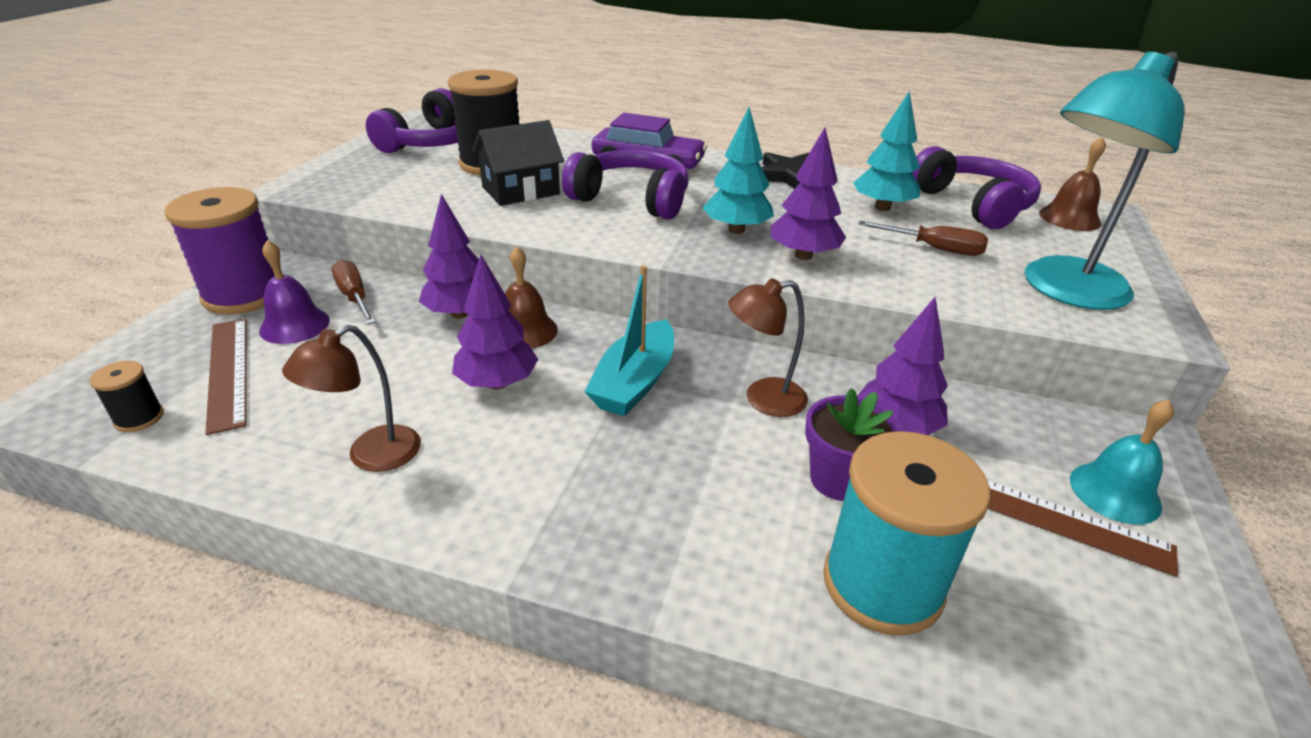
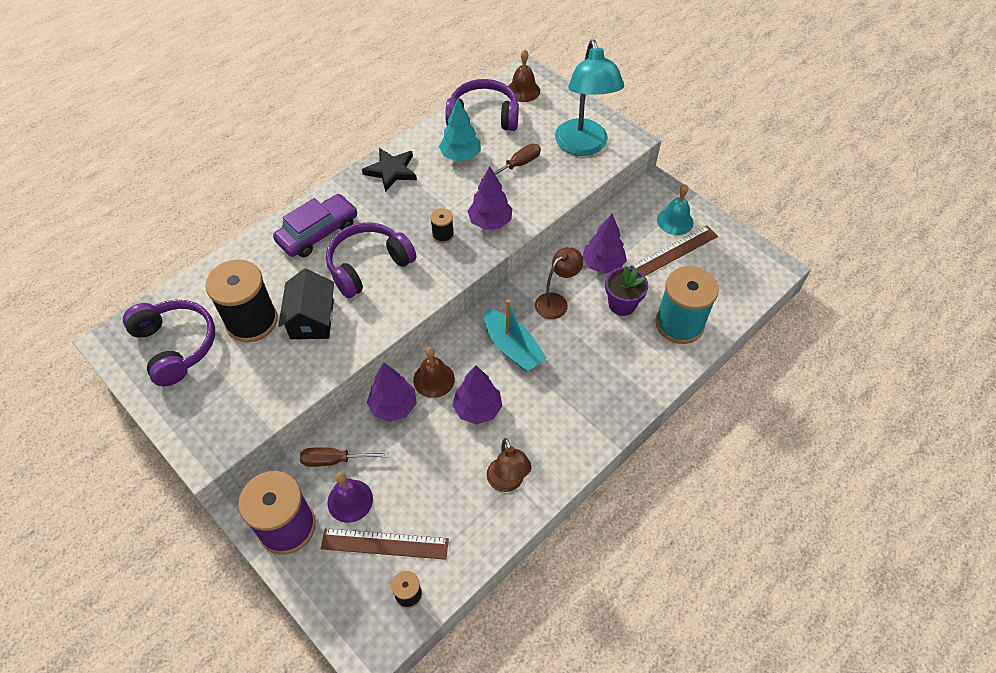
camera: 60 degrees left, 20 degrees up
turquoise tree [703,107,774,234] -> black spool [430,208,454,244]
brown lamp [728,278,808,417] -> brown lamp turned 150 degrees counterclockwise [535,247,584,319]

